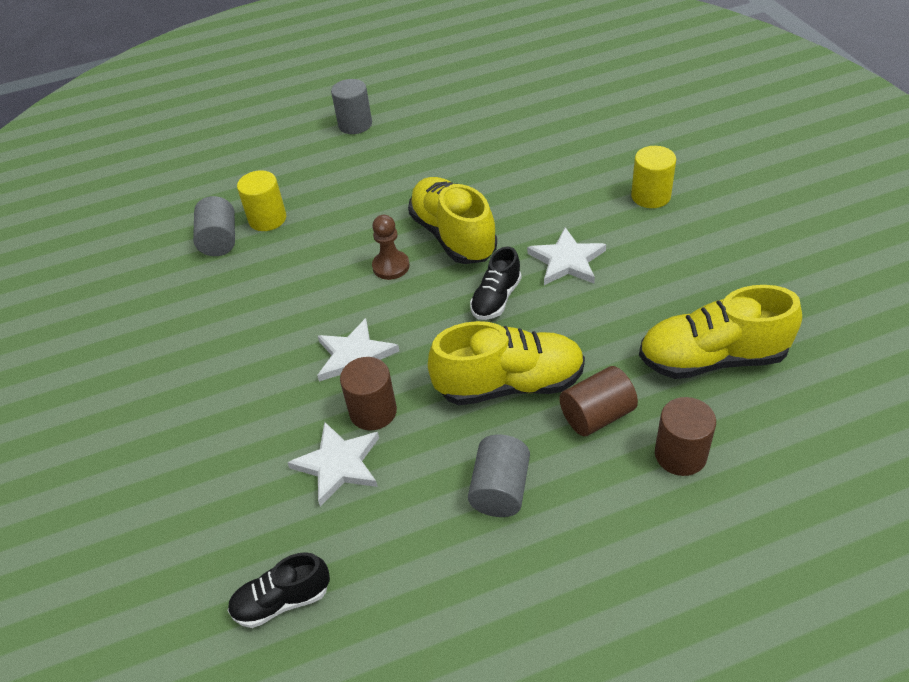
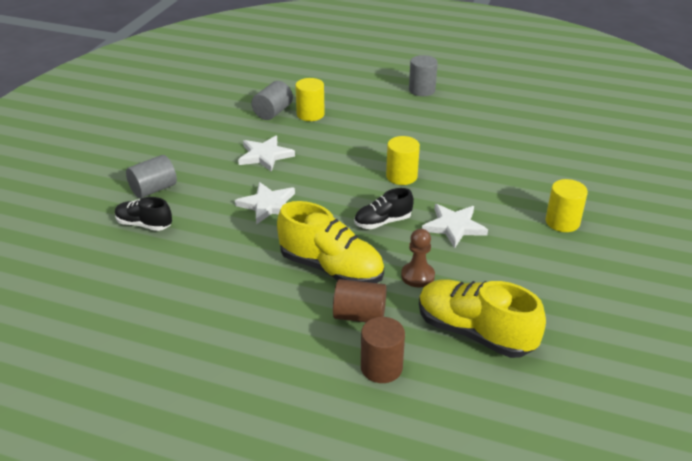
camera: 35 degrees right, 10 degrees down
black shoe [228,552,330,628] -> black shoe moved to [115,197,172,231]
white star [287,422,379,507] -> white star moved to [238,136,295,172]
brown cylinder [340,357,397,430] -> none
brown pawn [372,215,410,280] -> brown pawn moved to [401,229,435,287]
yellow shoe [408,177,497,264] -> yellow cylinder [386,136,420,185]
grey cylinder [468,435,530,517] -> grey cylinder moved to [126,155,177,198]

